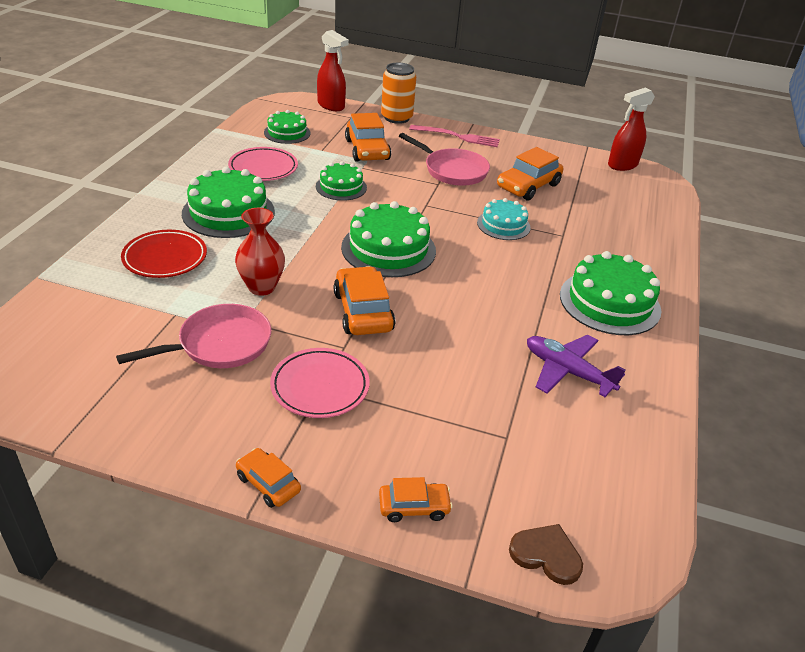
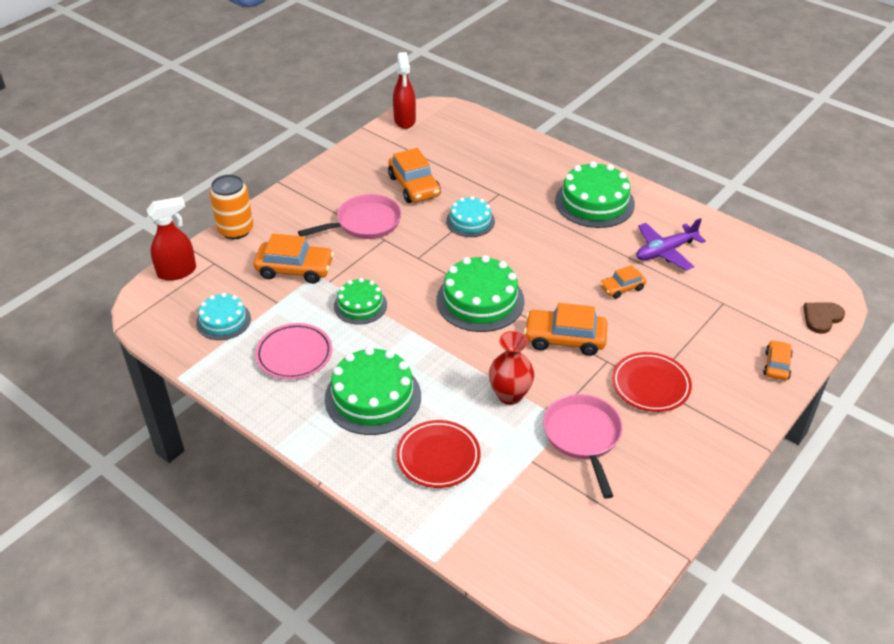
camera: 65 degrees left, 5 degrees up
orange car [236,448,301,508] -> orange car moved to [600,265,646,299]
green cake [264,110,311,144] -> turquoise cake [196,293,251,340]
pink plate [270,348,370,418] -> red plate [612,352,692,412]
pink fork [409,125,500,147] -> none

